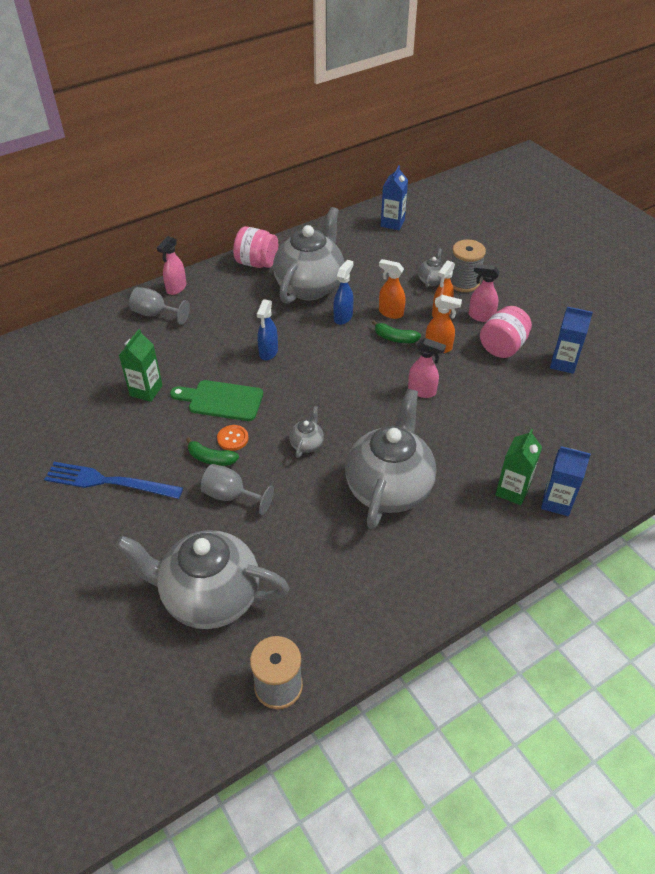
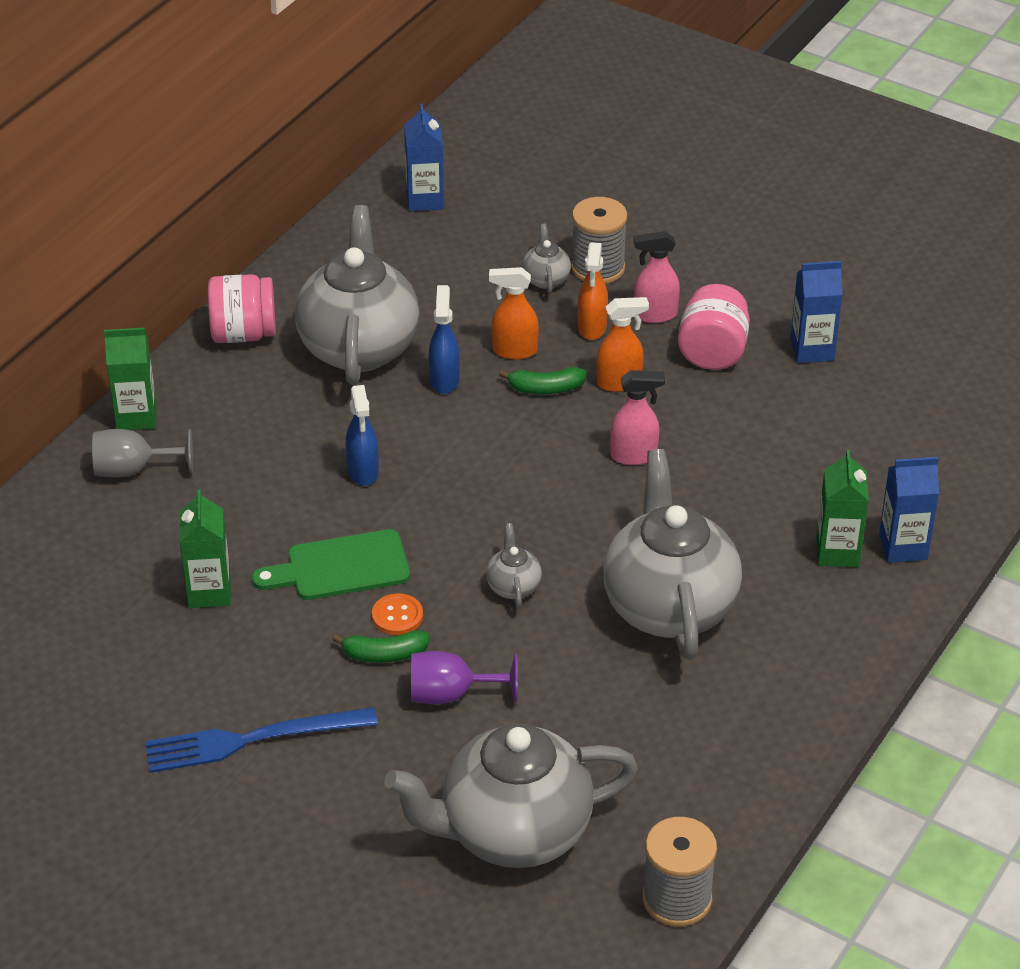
camera: 25 degrees left, 5 degrees down
pink spray bottle [157,236,186,295] -> green carton [104,327,156,430]
grey goblet [200,464,274,515] -> purple goblet [411,651,518,704]

